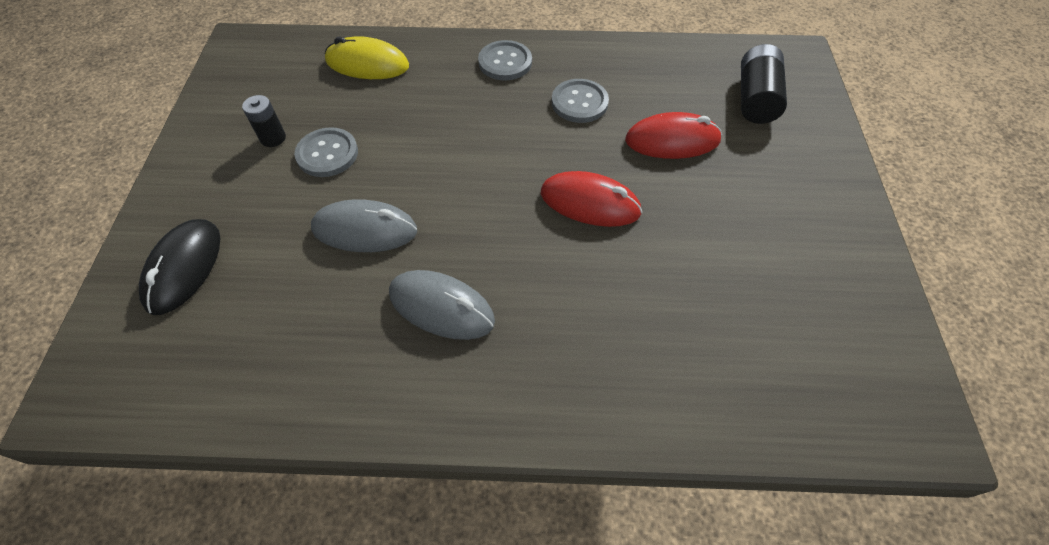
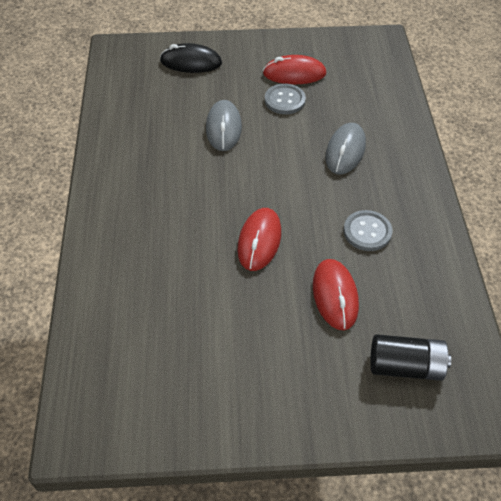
camera: 85 degrees right, 5 degrees down
black battery [242,95,286,147] -> red mouse [263,55,326,84]
yellow mouse [325,36,409,79] -> none
grey mouse [389,270,495,340] -> grey mouse moved to [325,123,366,175]
grey button [478,40,532,81] -> none

